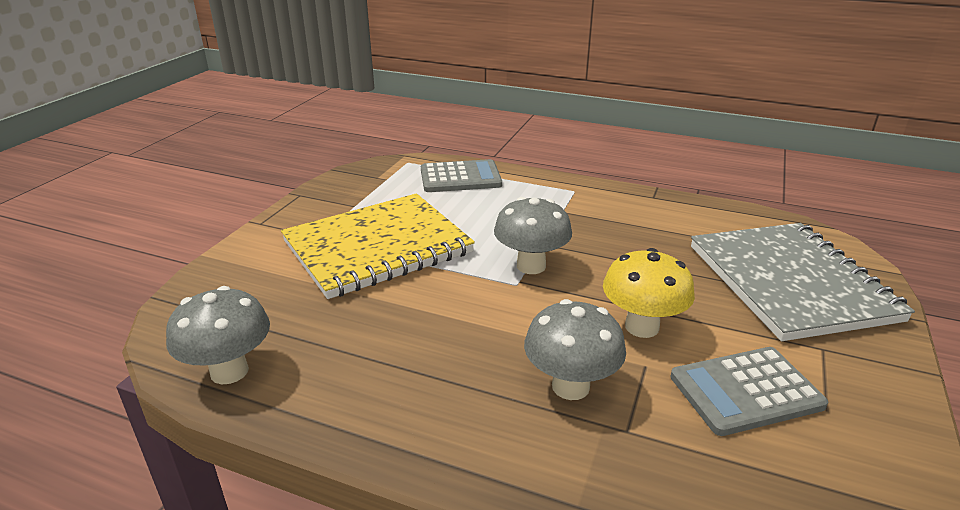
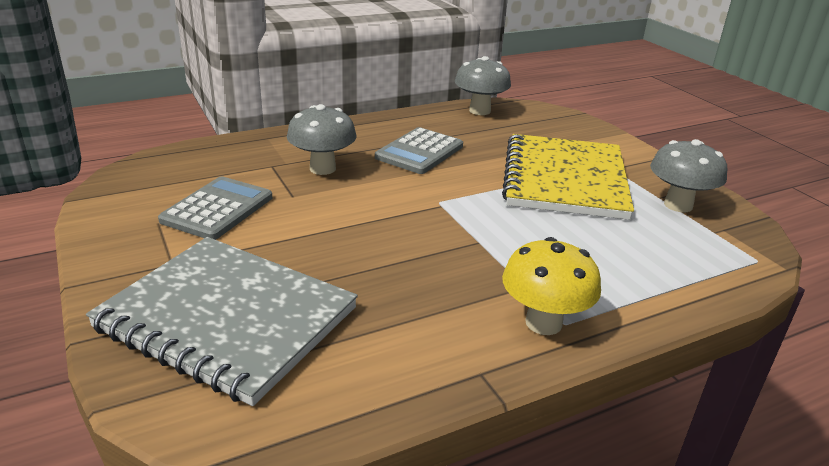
camera: 130 degrees right, 0 degrees up
grey calculator [421,159,502,192] -> grey calculator moved to [375,127,463,174]
grey mushroom [494,197,572,274] -> grey mushroom moved to [650,139,727,212]
yellow mushroom [603,248,695,338] -> yellow mushroom moved to [502,237,601,335]

